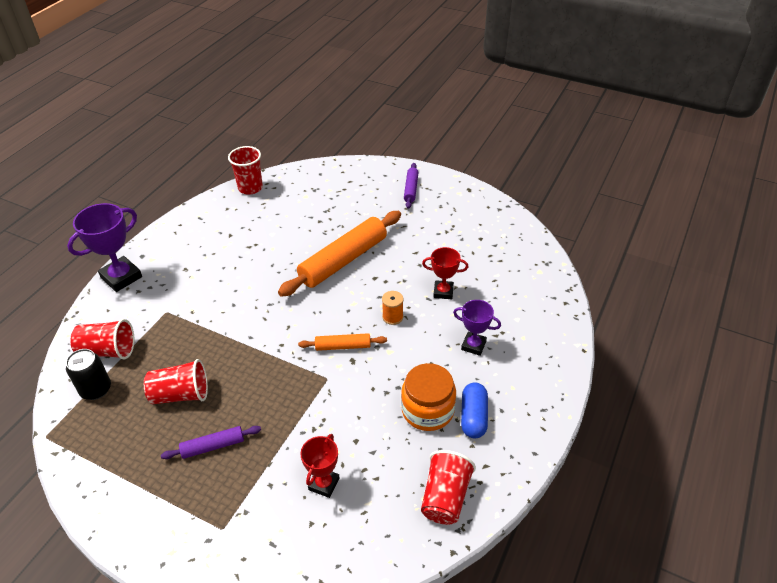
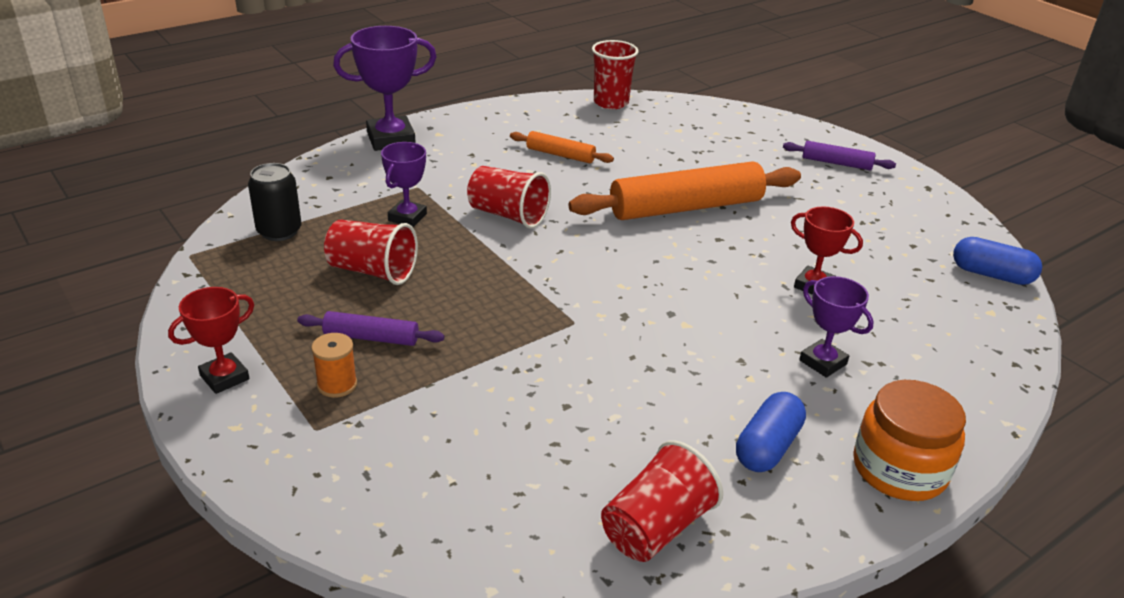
camera: 25 degrees right, 10 degrees down
red cup [70,319,134,359] -> red cup moved to [467,166,551,228]
orange rolling pin [298,333,387,351] -> orange rolling pin moved to [510,131,614,163]
red trophy [300,434,340,498] -> red trophy moved to [168,287,254,394]
orange spool [382,291,404,325] -> orange spool moved to [311,333,357,398]
orange jar [401,363,456,431] -> orange jar moved to [853,380,966,501]
purple rolling pin [404,163,419,209] -> purple rolling pin turned 75 degrees clockwise [783,141,896,170]
none -> purple trophy [381,142,427,227]
none -> blue capsule [953,237,1042,285]

